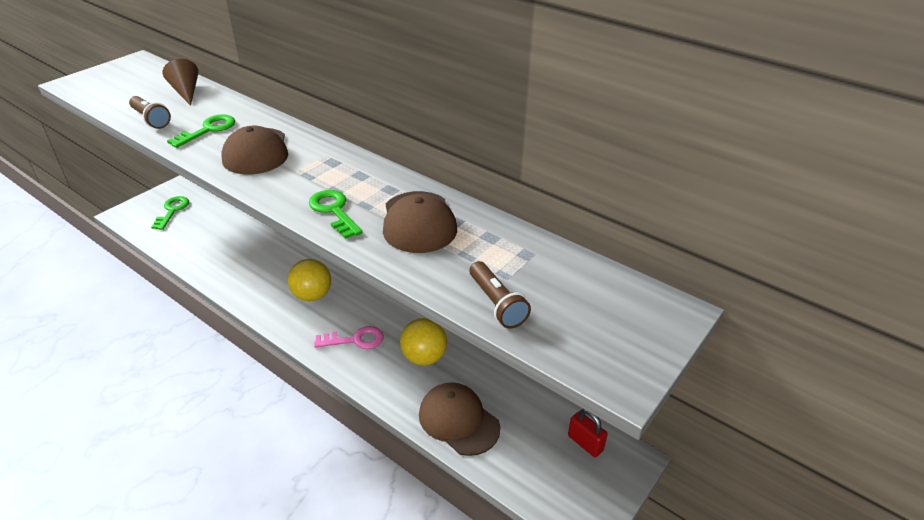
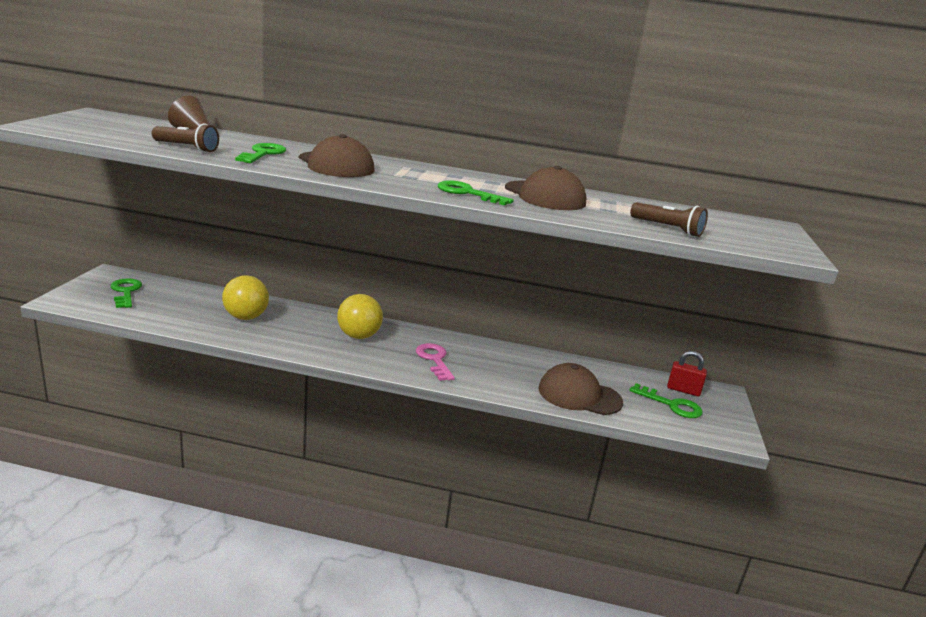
camera: 30 degrees left, 15 degrees down
pink key [314,326,384,349] -> pink key turned 75 degrees counterclockwise [416,343,455,381]
yellow ball [400,318,447,365] -> yellow ball moved to [222,275,269,320]
none -> green key [630,383,703,418]

